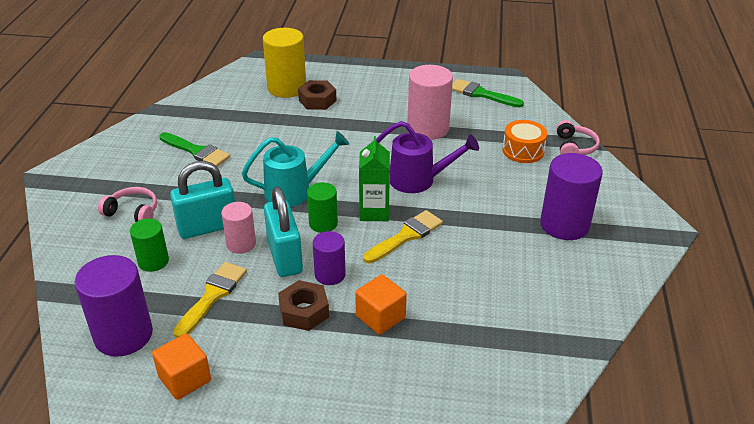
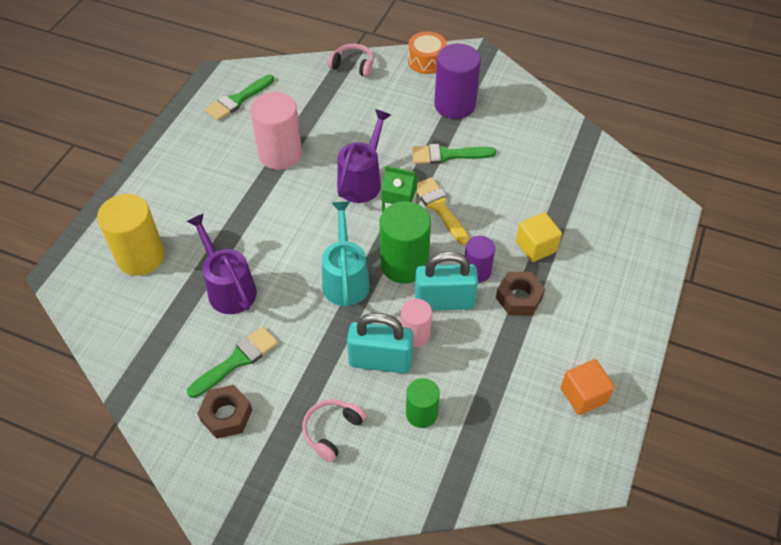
camera: 75 degrees left, 15 degrees up
purple cylinder [75,255,153,357] -> none
turquoise padlock [170,161,235,239] -> turquoise padlock turned 75 degrees counterclockwise [347,313,413,374]
yellow brush [173,262,247,338] -> none
brown nut [298,80,337,110] -> brown nut moved to [197,385,252,439]
green cylinder [307,182,338,233] -> green cylinder [380,201,431,284], size x1.71
orange cube [355,275,407,335] -> yellow cube [516,212,562,262]
orange drum [502,120,547,163] -> orange drum moved to [408,32,447,74]
none -> purple watering can [186,213,257,314]
none -> green brush [412,144,496,164]

